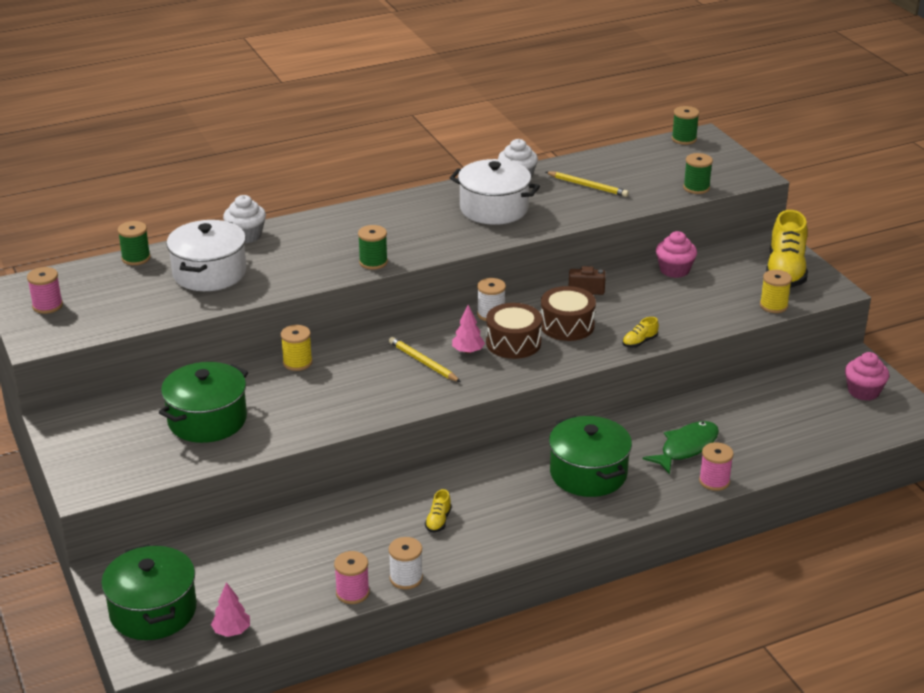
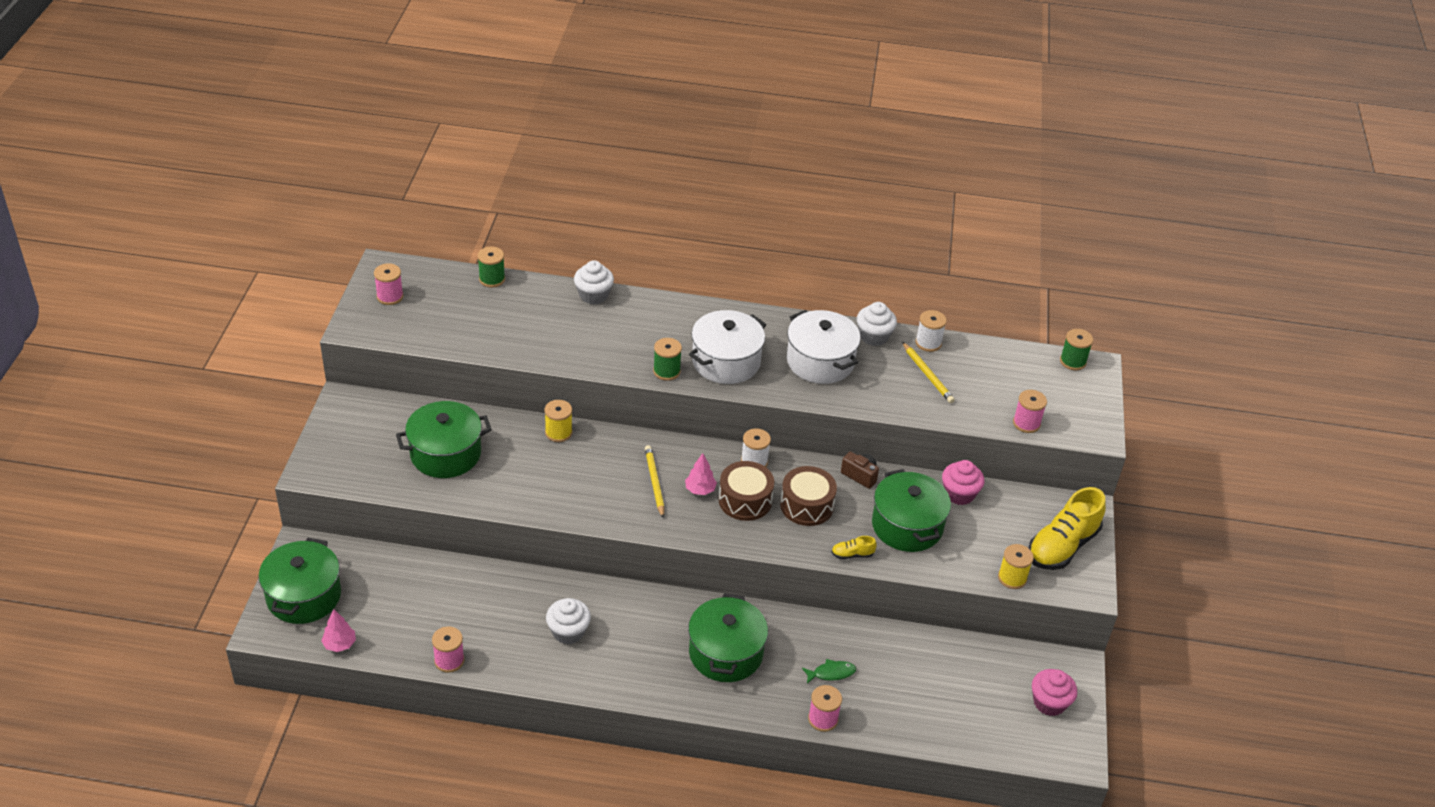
camera: 30 degrees right, 10 degrees up
white pot [167,220,246,291] -> white pot moved to [689,310,767,384]
white spool [389,537,423,590] -> white spool moved to [916,310,947,352]
yellow shoe [425,489,452,533] -> white cupcake [546,598,591,644]
green fish [643,421,719,474] -> green fish [802,659,856,684], size x0.58
green spool [683,153,713,194] -> pink spool [1013,390,1047,433]
none -> green pot [872,469,951,552]

